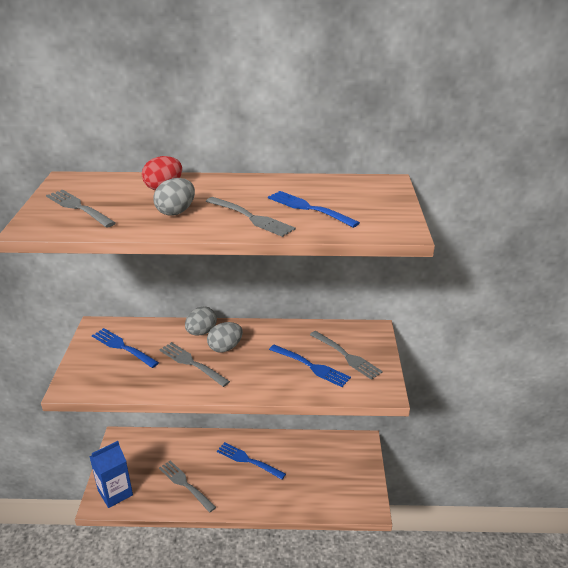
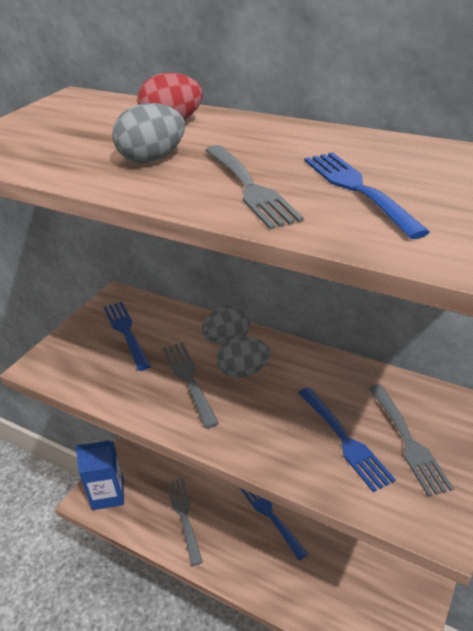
camera: 30 degrees right, 5 degrees up
grey fork [46,190,116,228] -> none

